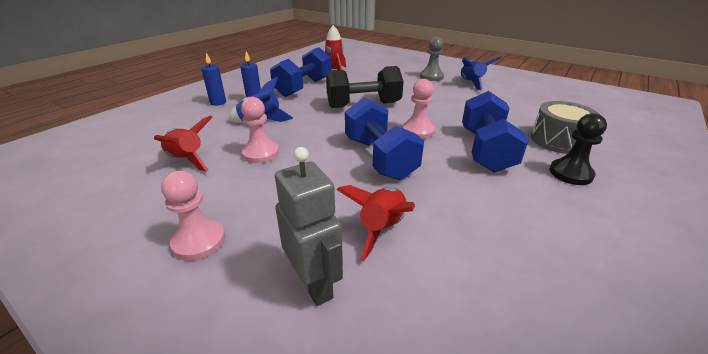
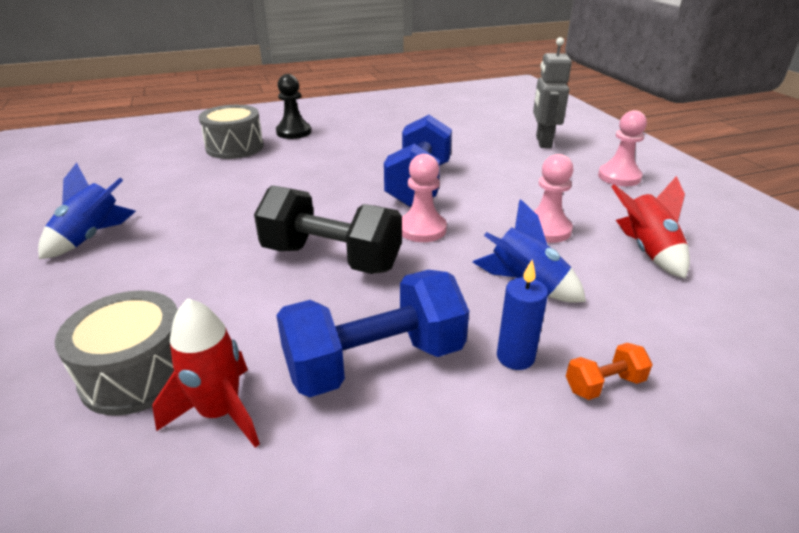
camera: 145 degrees left, 0 degrees up
blue candle [201,53,226,106] -> orange dumbbell [566,343,653,400]
red rocket [337,185,415,261] -> none
pink pawn [402,79,435,139] -> pink pawn moved to [402,154,447,242]
grey pawn [420,37,444,81] -> none
blue dumbbell [462,91,529,173] -> none
none -> grey drum [55,291,178,416]

